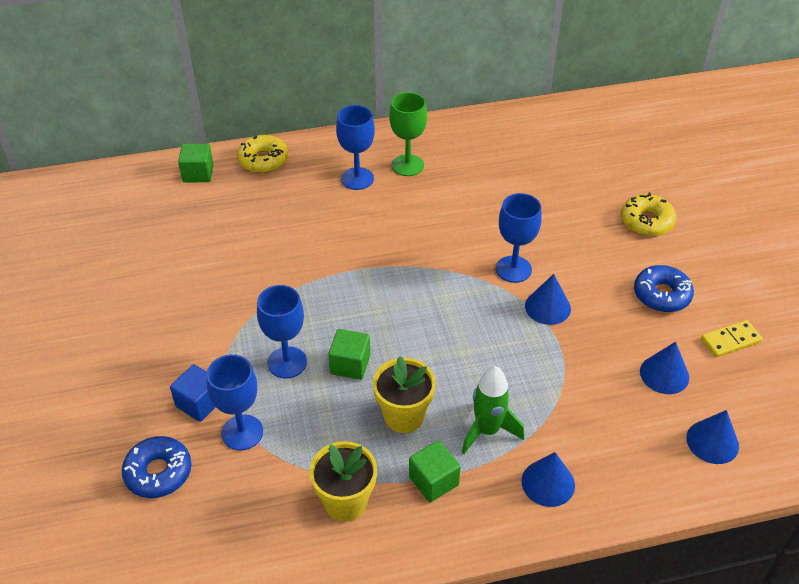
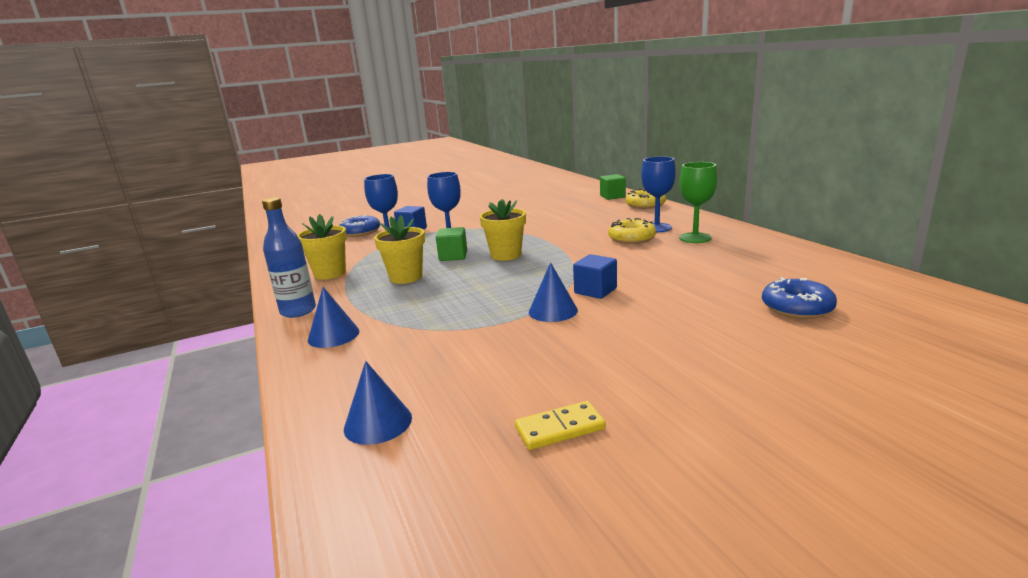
camera: 80 degrees right, 25 degrees down
green cube [409,440,461,502] -> none
green rocket [462,366,524,454] -> none
blue goblet [496,193,542,283] -> blue cube [573,254,617,299]
yellow donut [621,192,676,236] -> yellow donut moved to [608,218,656,244]
blue donut [634,265,694,312] -> blue donut moved to [762,277,837,319]
blue cone [640,342,689,394] -> none
yellow domino [701,320,763,357] -> yellow domino turned 75 degrees counterclockwise [515,401,606,450]
none -> blue bottle [262,197,316,318]
none -> yellow flower pot [480,199,526,261]

